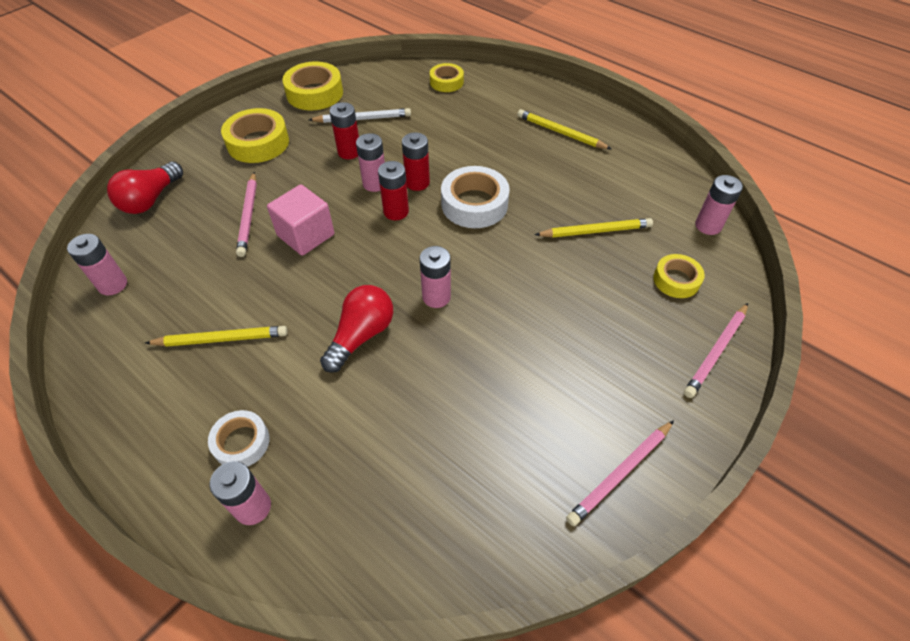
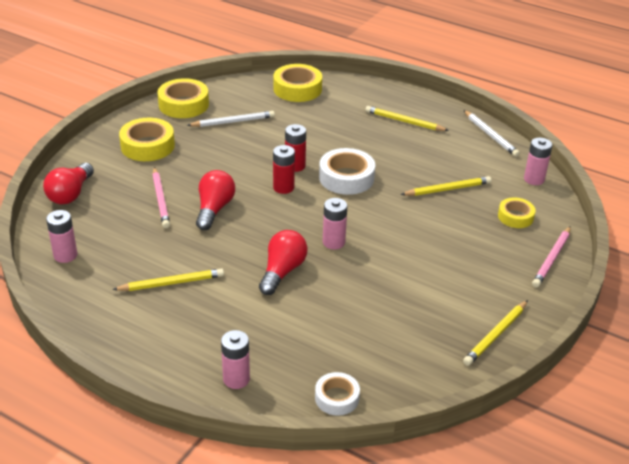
camera: 10 degrees left, 15 degrees down
white tape [208,410,270,467] -> white tape moved to [315,372,360,416]
pink cube [267,184,334,256] -> red light bulb [196,170,235,230]
red battery [330,102,359,159] -> none
pink battery [356,133,385,192] -> none
yellow tape [430,63,464,92] -> yellow tape [273,64,322,102], size x1.63
pink pencil [566,420,674,526] -> yellow pencil [463,300,528,366]
none -> white pencil [464,110,520,157]

